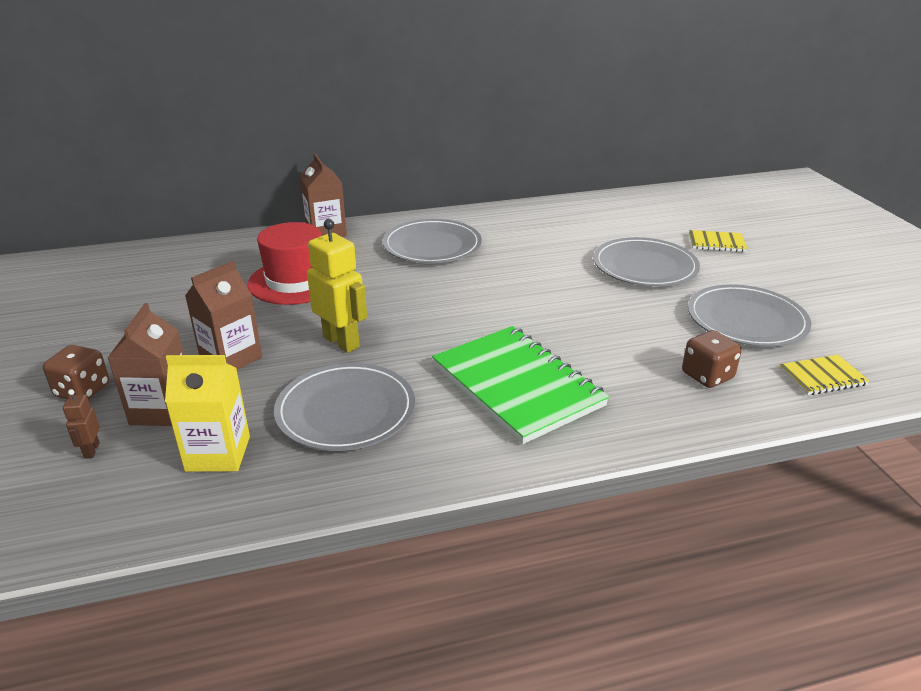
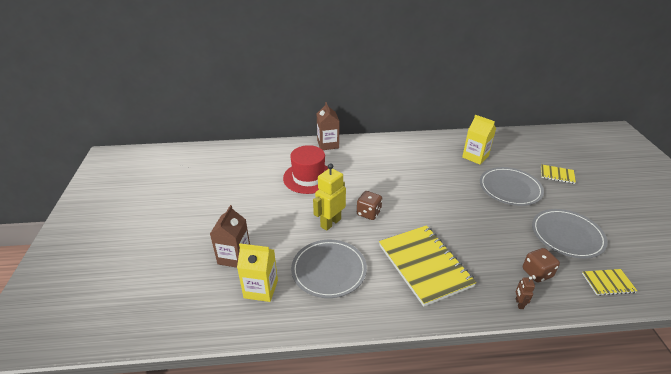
camera: 10 degrees right, 5 degrees up
brown dice [43,345,109,400] -> brown dice moved to [357,191,382,220]
brown robot [63,389,100,459] -> brown robot moved to [516,276,535,309]
brown carton [185,261,262,370] -> none
yellow robot [307,219,367,353] -> yellow robot turned 105 degrees counterclockwise [313,163,346,231]
grey plate [383,219,482,263] -> none
green notebook [432,326,609,444] -> yellow notebook [379,225,477,307]
none -> yellow carton [462,115,496,164]

